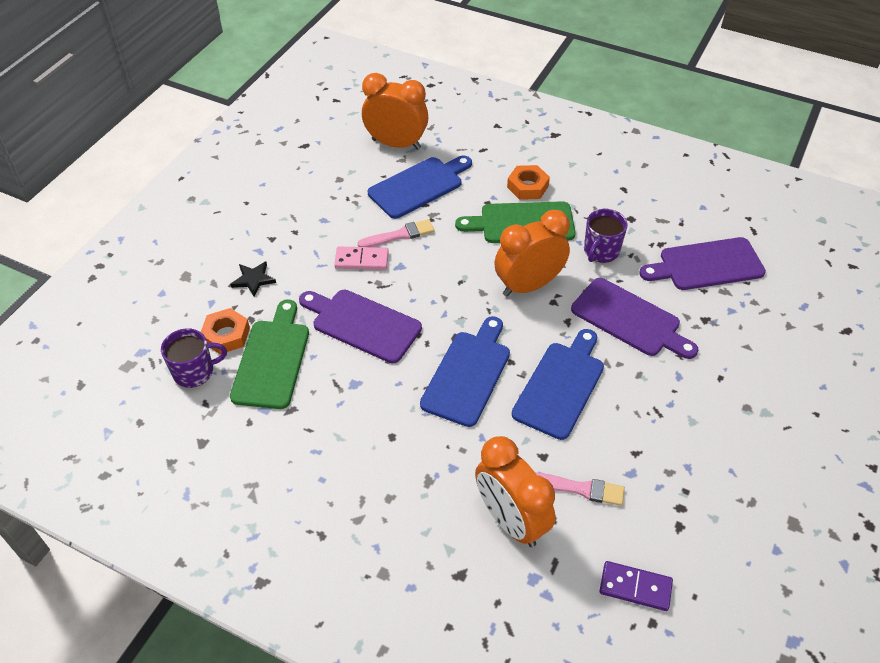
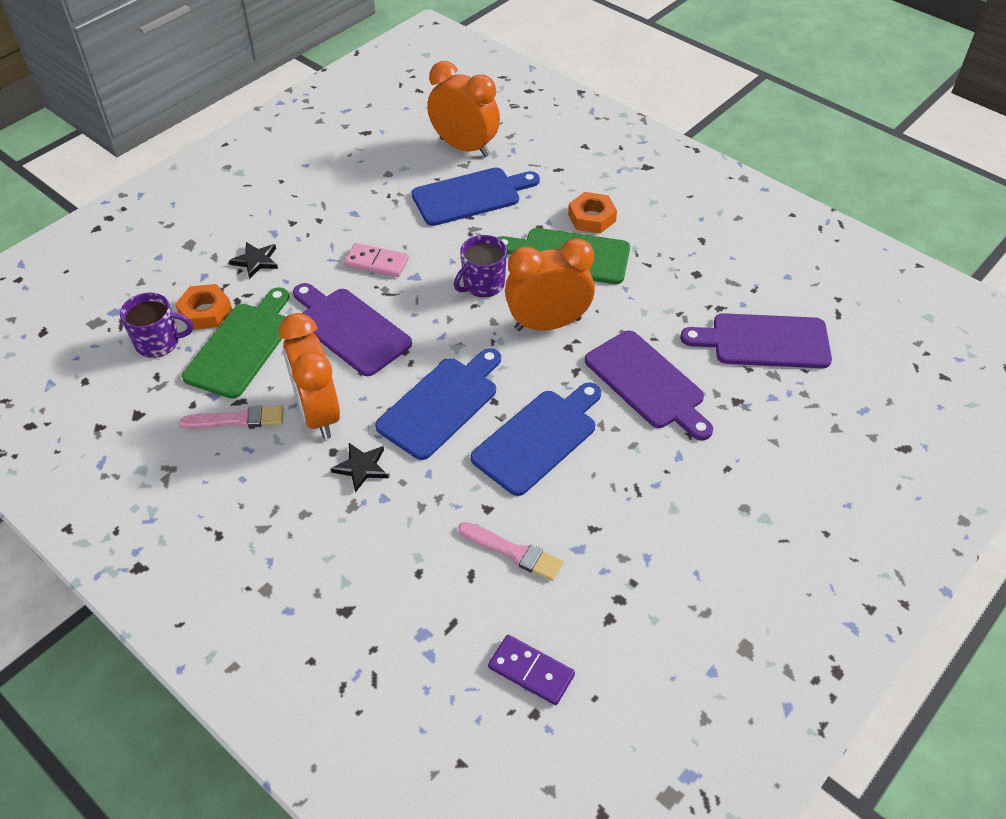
camera: 15 degrees right, 0 degrees up
pink brush [358,219,435,247] -> pink brush moved to [180,405,283,429]
orange clock [475,436,555,547] -> orange clock moved to [279,313,340,439]
purple mug [584,209,628,263] -> purple mug moved to [454,235,507,297]
none -> black star [331,443,388,493]

